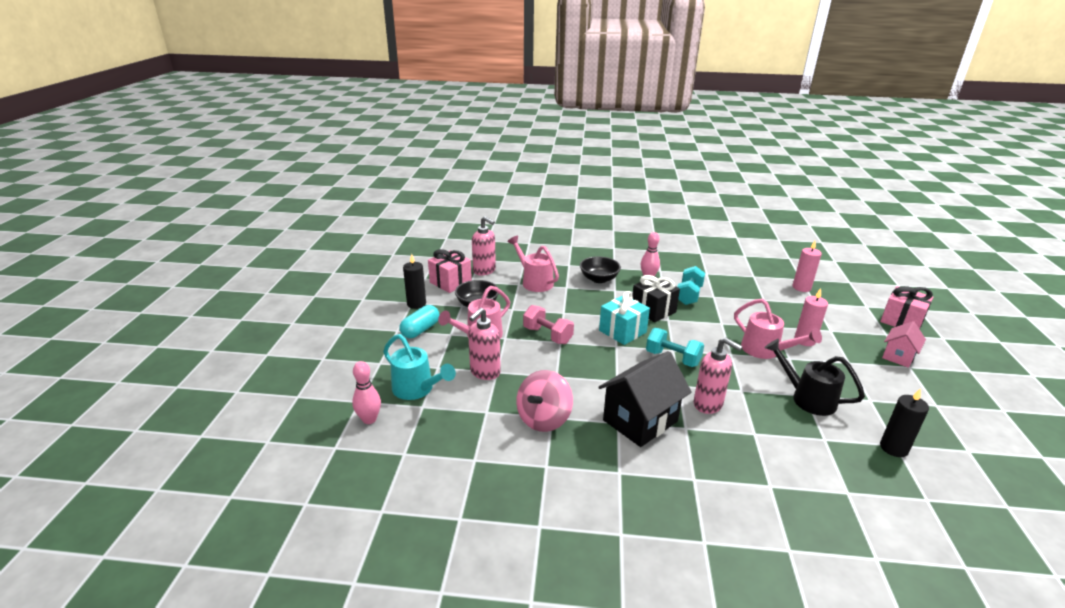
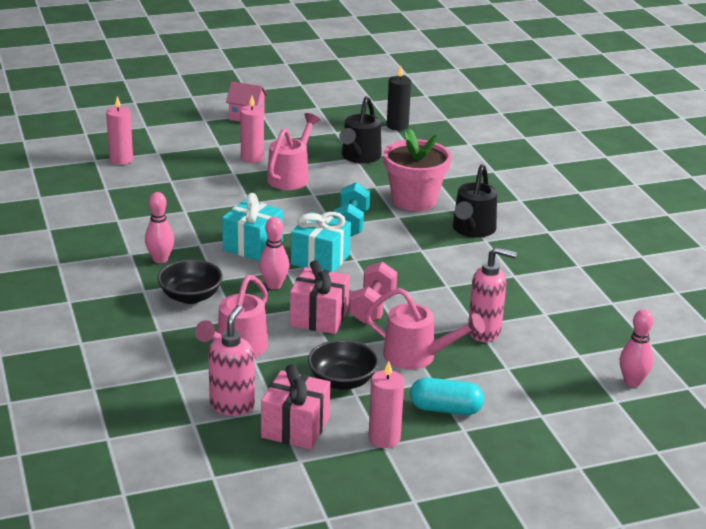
camera: 115 degrees left, 0 degrees up
turquoise watering can [383,334,456,400] -> none
black candle [403,254,426,309] -> pink candle [368,361,404,448]
pink spinning top [516,370,573,432] -> none
black house [599,351,692,447] -> black watering can [453,164,497,238]
black gift [632,275,680,322] -> turquoise gift [222,193,283,261]
turquoise dumbbell [677,266,705,305] -> none
pink soap dispenser [694,337,743,414] -> pink flower pot [383,129,451,211]
pink gift [880,286,933,329] -> pink gift moved to [290,260,349,334]
none -> pink bowling pin [259,217,289,290]

